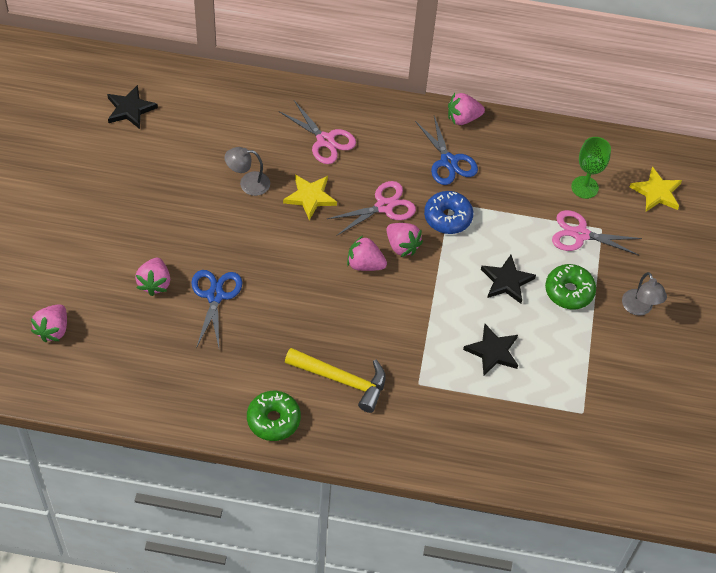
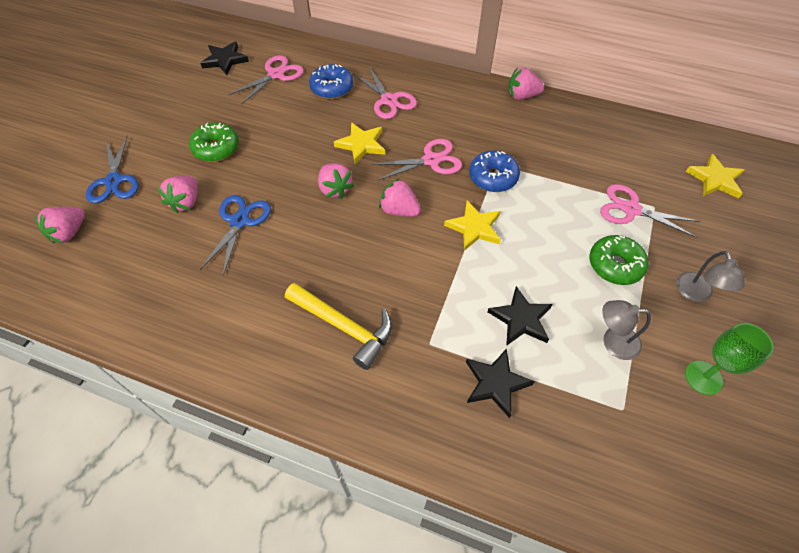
camera: 15 degrees right, 0 degrees up
grey lamp [224,147,270,196] -> grey lamp moved to [602,300,651,360]
green donut [247,391,301,441] -> green donut moved to [189,123,239,162]
pink strawberry [387,223,423,257] -> pink strawberry moved to [318,163,354,199]
blue scissors [415,116,478,185] -> blue scissors moved to [86,136,138,204]
black star [481,255,536,304] -> black star moved to [466,348,534,418]
green goblet [571,137,611,199] -> green goblet moved to [685,323,774,395]
none -> pink scissors [228,55,304,105]
none -> blue donut [309,64,353,99]
none -> yellow star [444,201,501,251]

